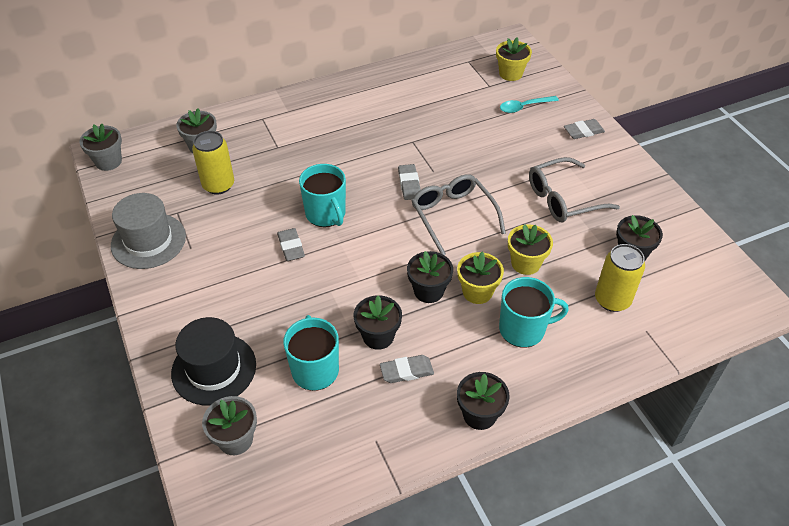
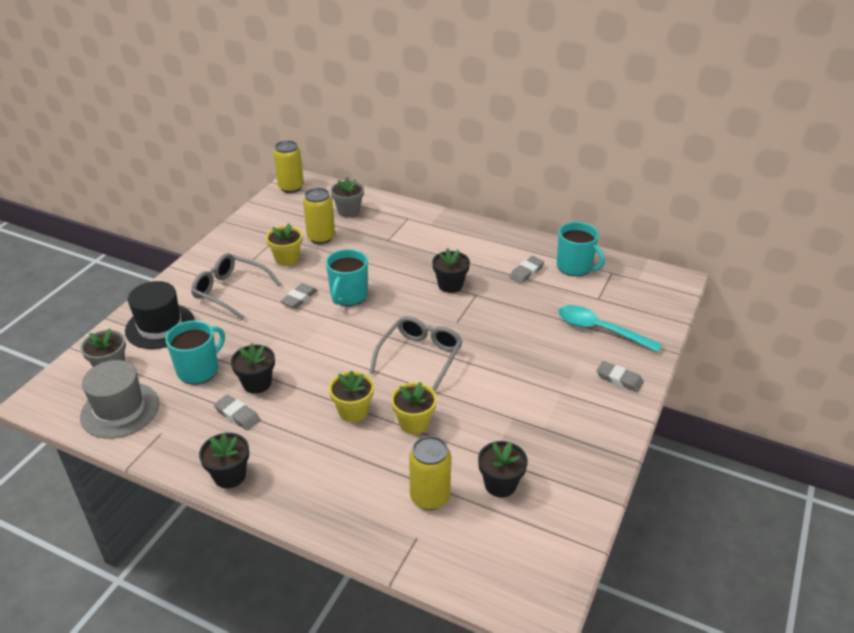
camera: 50 degrees right, 10 degrees down
grey flower pot [79,124,122,171] -> yellow can [274,141,304,193]
grey hat [111,193,186,269] -> grey hat moved to [80,360,159,439]
grey eraser [398,164,421,200] -> grey eraser moved to [509,256,544,284]
black flower pot [407,251,453,303] -> black flower pot moved to [432,248,470,293]
yellow flower pot [496,37,532,81] -> yellow flower pot moved to [266,223,302,266]
turquoise mug [499,277,569,348] -> turquoise mug moved to [557,222,605,276]
turquoise spoon [500,96,559,113] -> turquoise spoon [558,305,662,353], size x1.55
grey glasses [529,157,620,222] -> grey glasses moved to [191,253,281,320]

